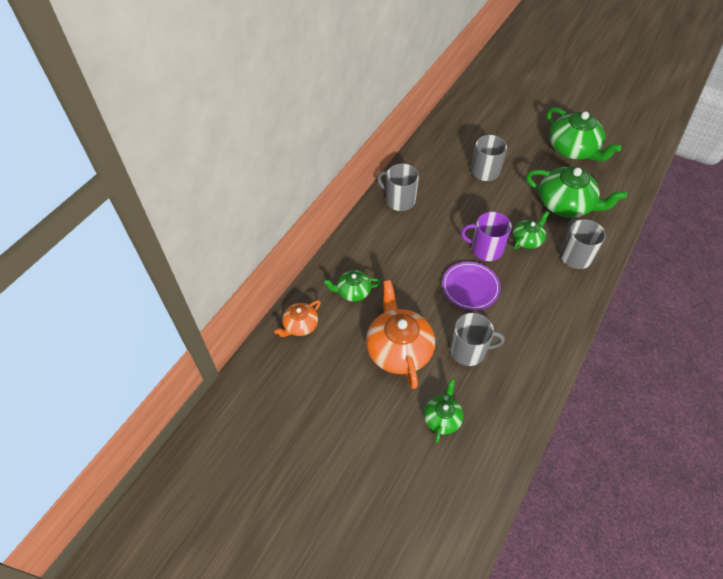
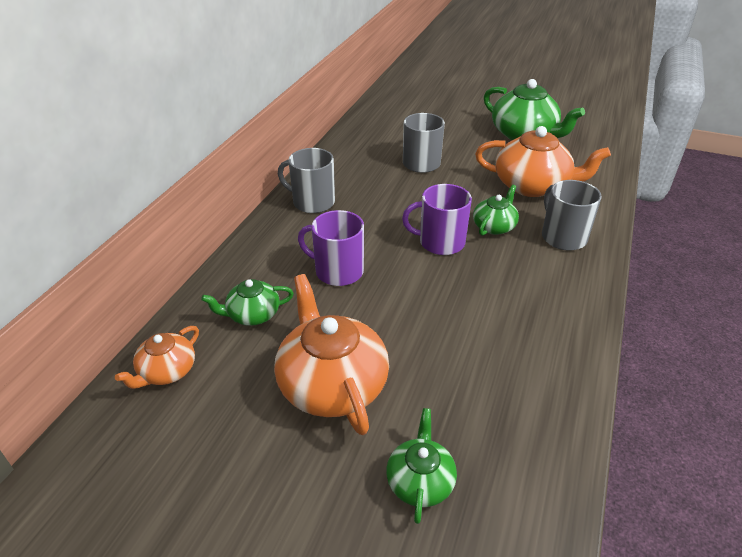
camera: 10 degrees left, 15 degrees down
purple plate [442,262,501,310] -> none
grey mug [450,313,505,366] -> none
green teapot [526,167,627,218] -> orange teapot [475,126,611,197]
none -> purple mug [298,210,364,286]

